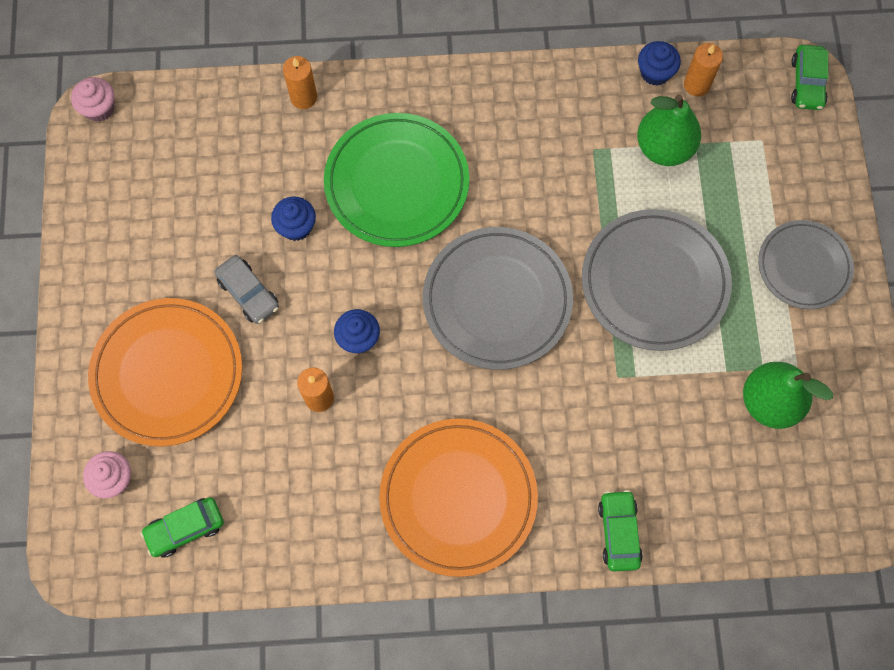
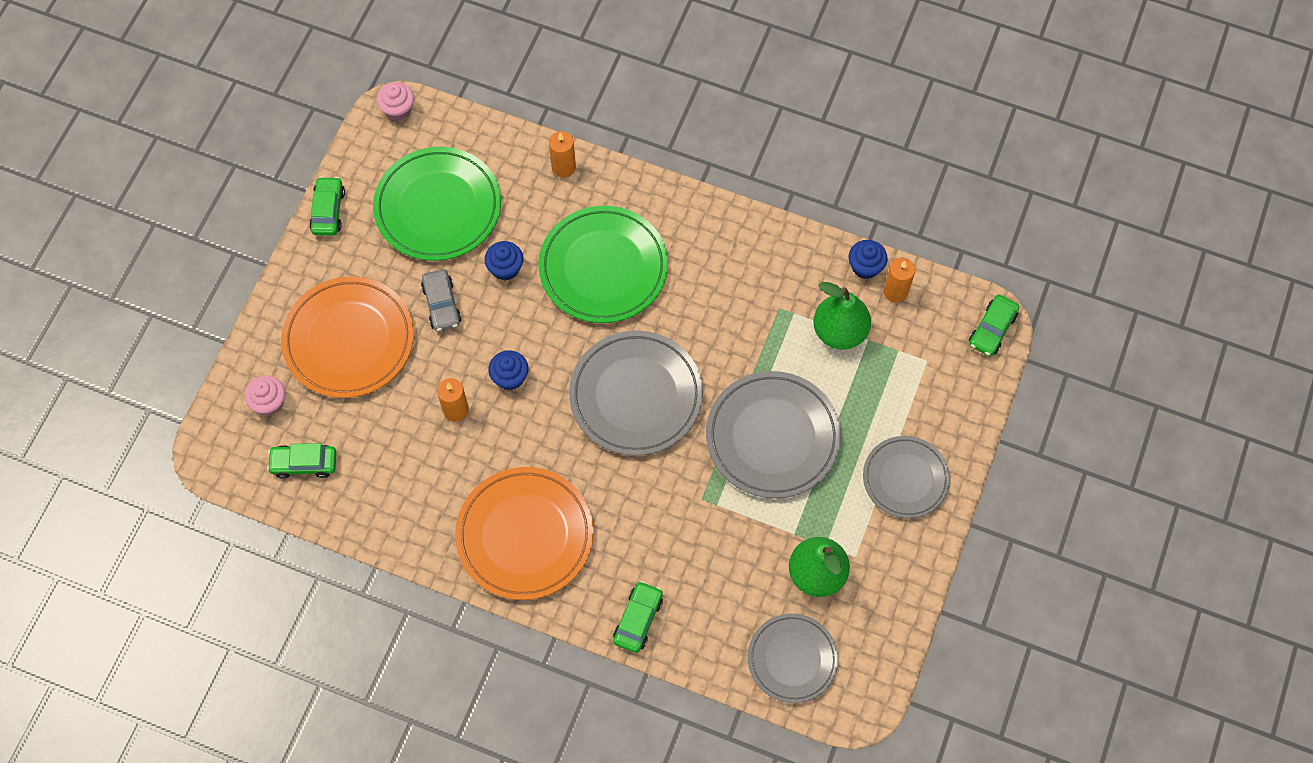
camera: 25 degrees right, 5 degrees down
none -> green car [309,176,345,236]
none -> green plate [373,147,501,261]
none -> grey plate [748,614,839,703]

